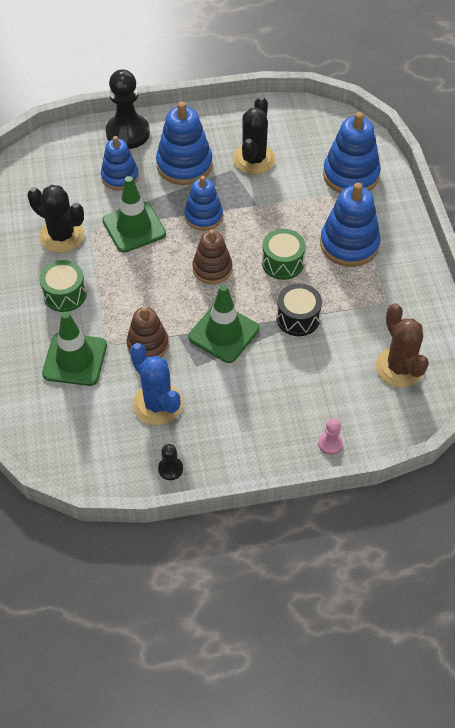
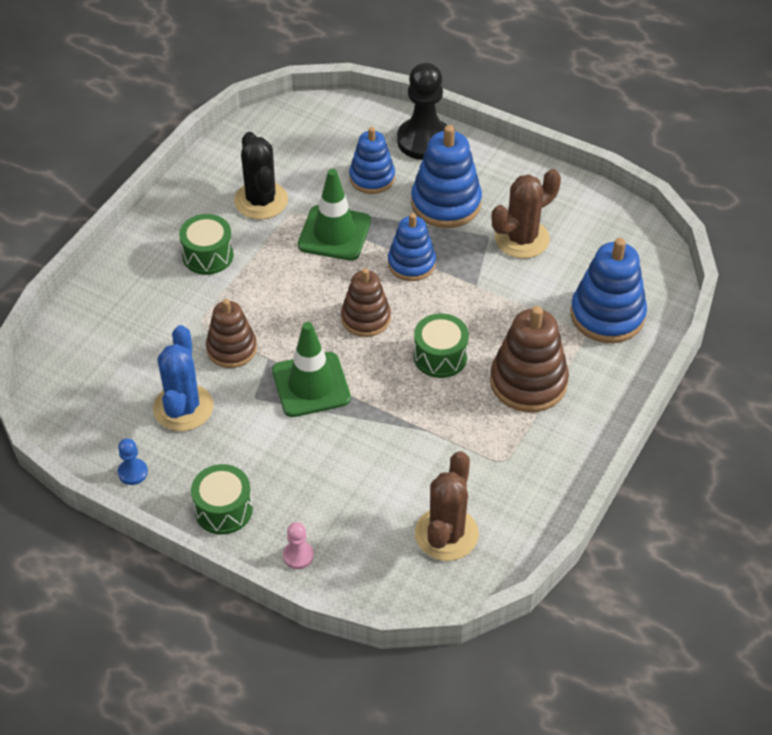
camera: 40 degrees right, 5 degrees down
green traffic cone [42,312,107,386] -> none
black pawn [158,444,183,480] -> blue pawn [118,438,148,485]
black cactus [233,96,275,175] -> brown cactus [491,169,561,258]
black drum [276,283,322,336] -> none
blue stacking toy [320,183,381,267] -> brown stacking toy [490,306,569,412]
none -> green drum [191,464,253,535]

